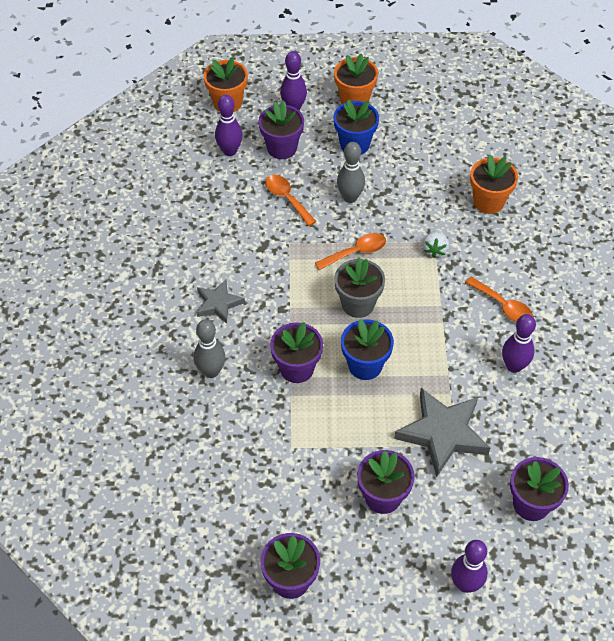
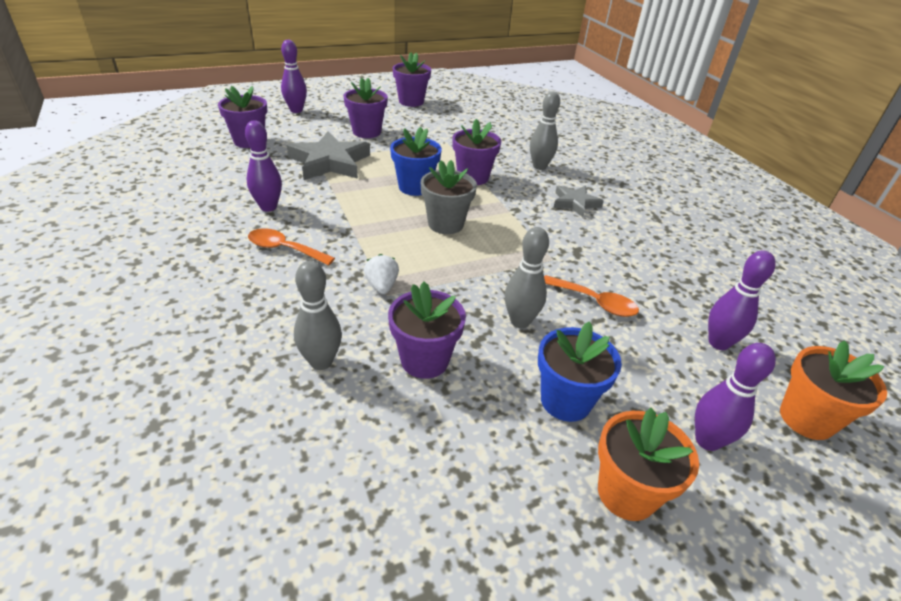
camera: 155 degrees right, 15 degrees down
purple flower pot [258,101,304,159] -> purple flower pot moved to [388,282,466,379]
orange spoon [315,233,386,270] -> none
orange flower pot [470,155,518,214] -> grey bowling pin [294,261,342,370]

